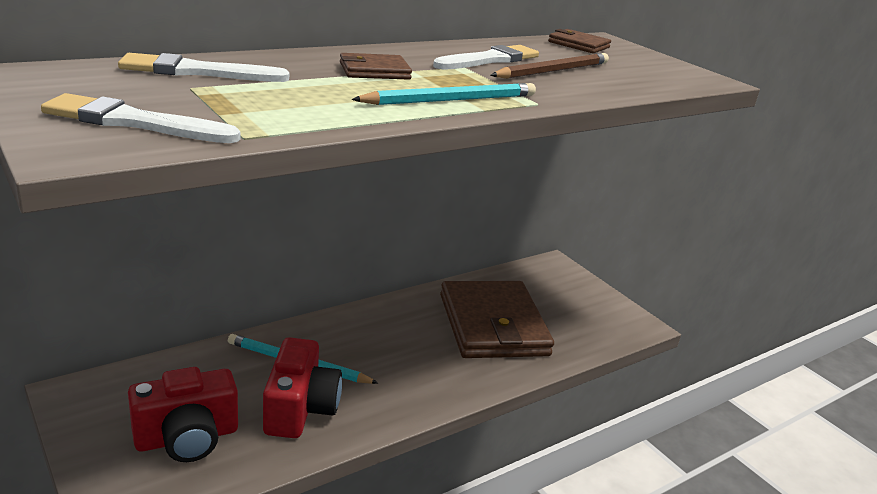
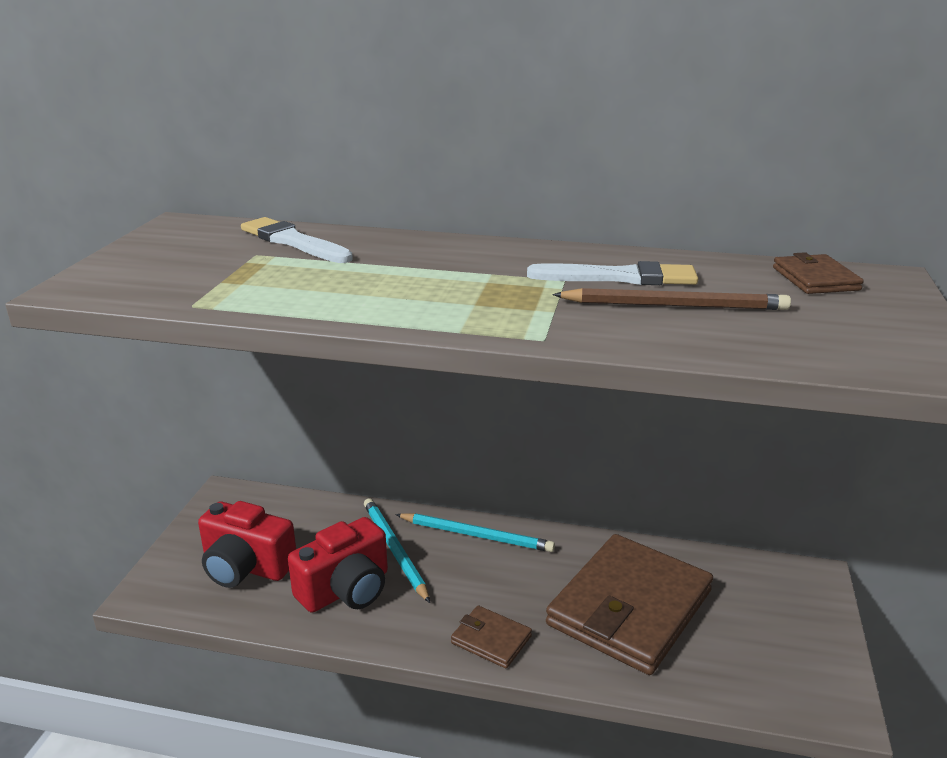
camera: 50 degrees right, 0 degrees up
white brush [41,93,241,143] -> none
brown wallet [340,53,412,80] -> brown wallet moved to [451,606,532,668]
turquoise pencil [351,83,536,105] -> turquoise pencil moved to [395,513,555,552]

